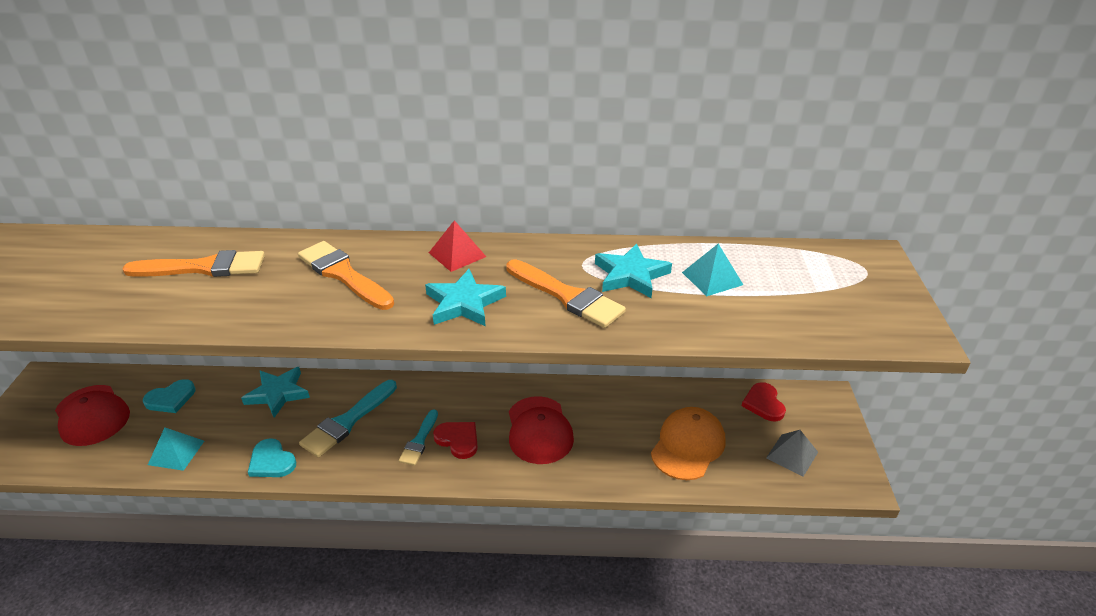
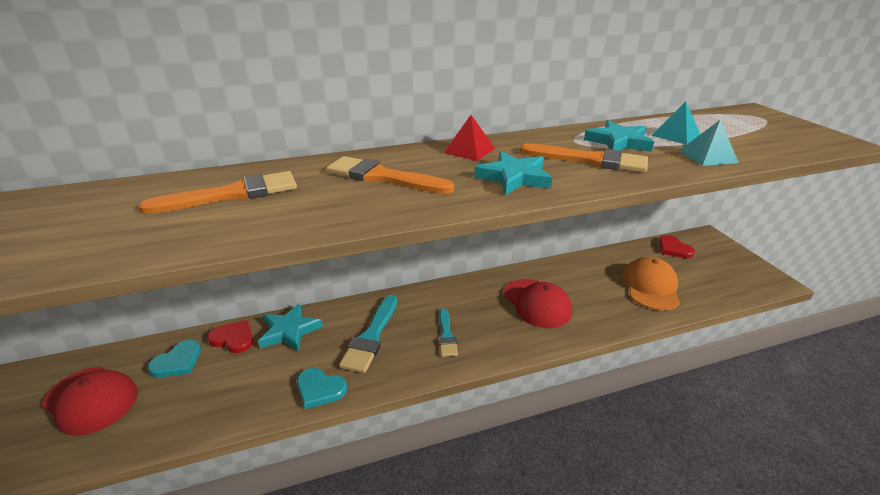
camera: 20 degrees left, 5 degrees down
turquoise pyramid [148,427,204,471] -> turquoise pyramid moved to [679,120,739,166]
red heart [433,422,478,459] -> red heart moved to [207,320,253,353]
grey pyramid [766,430,818,477] -> none

